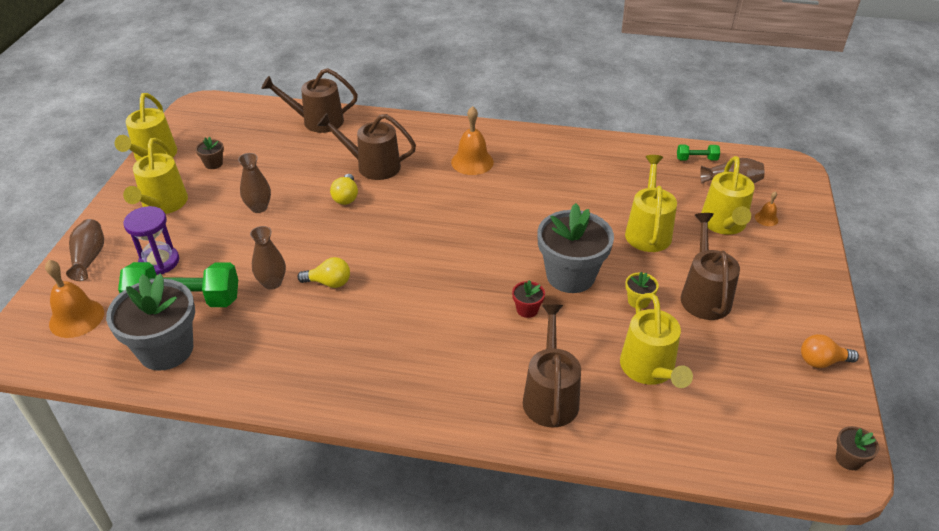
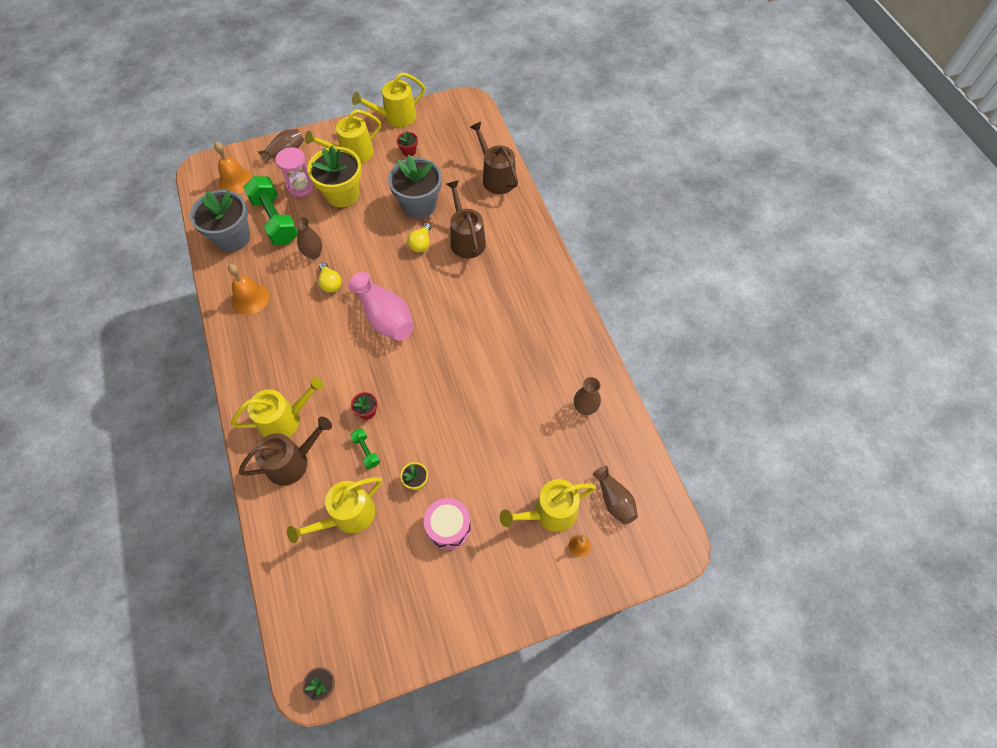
camera: 60 degrees right, 20 degrees up
purple hourglass [123,206,179,275] -> pink hourglass [275,147,314,197]
brown flower pot [196,136,224,169] -> red flower pot [397,132,418,157]
brown vase [238,153,271,213] -> brown vase moved to [574,377,601,415]
yellow light bulb [330,174,358,205] -> yellow light bulb turned 45 degrees counterclockwise [407,223,431,252]
orange bell [451,106,494,175] -> orange bell moved to [228,264,270,315]
grey flower pot [537,203,614,293] -> grey flower pot moved to [388,155,442,219]
yellow watering can [625,155,677,252] -> yellow watering can moved to [231,377,324,437]
green dumbbell [677,145,720,161] -> green dumbbell moved to [350,428,380,469]
brown watering can [681,213,740,320] -> pink drum [424,498,471,550]
orange light bulb [801,334,859,368] -> none
none -> yellow flower pot [307,146,362,208]
none -> pink vase [348,272,414,341]

